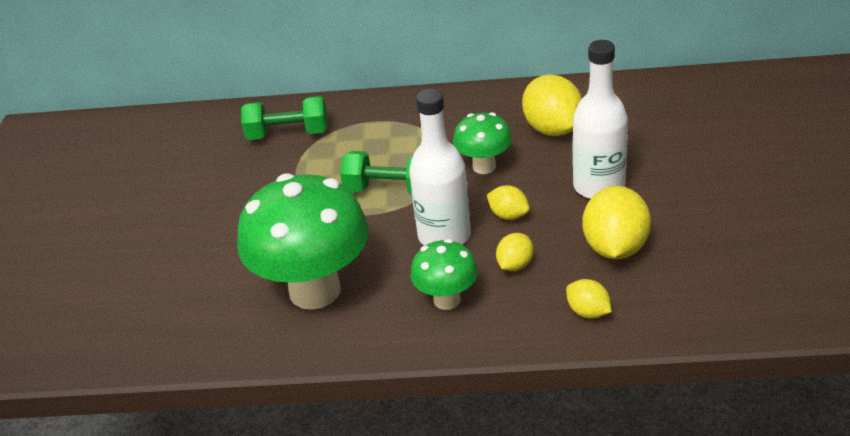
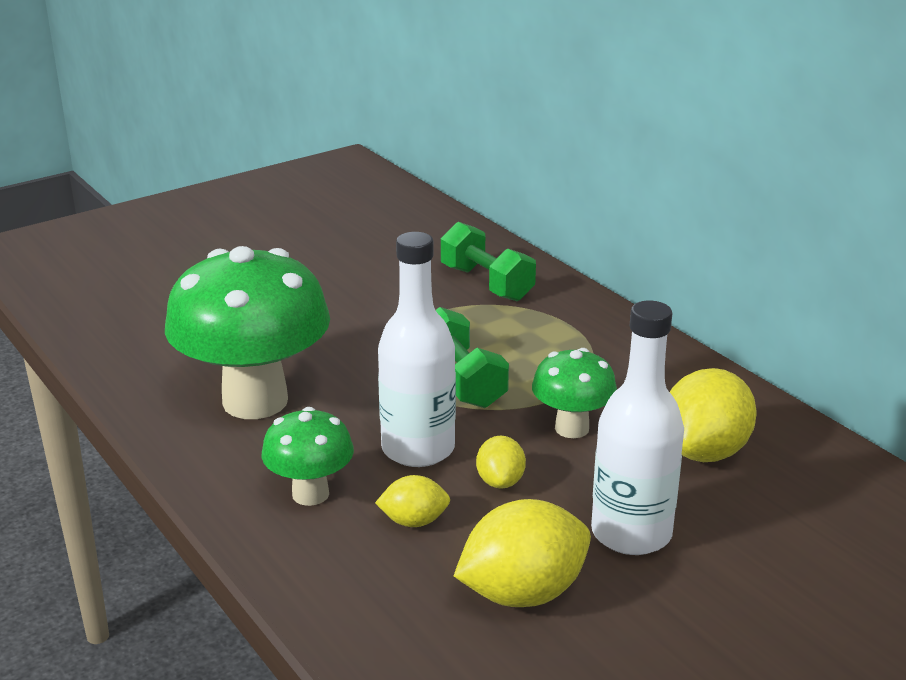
camera: 50 degrees right, 10 degrees down
yellow lemon [566,279,612,319] -> none

